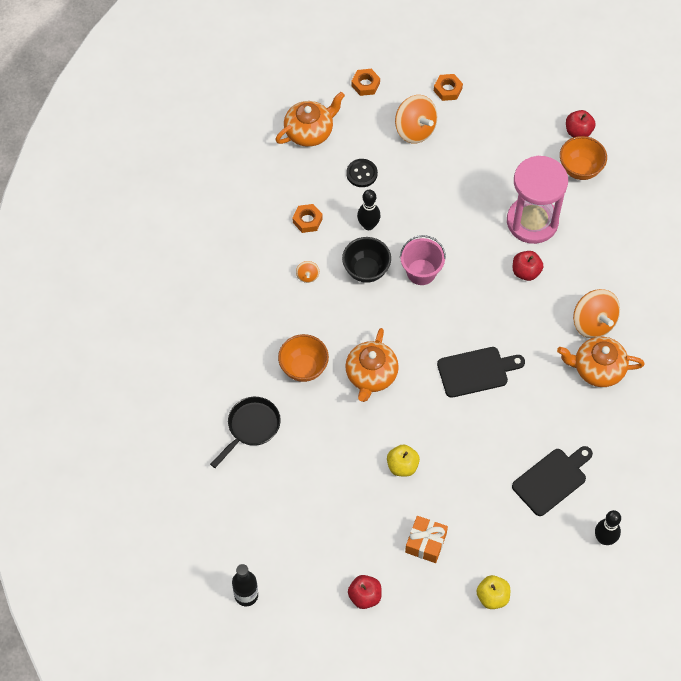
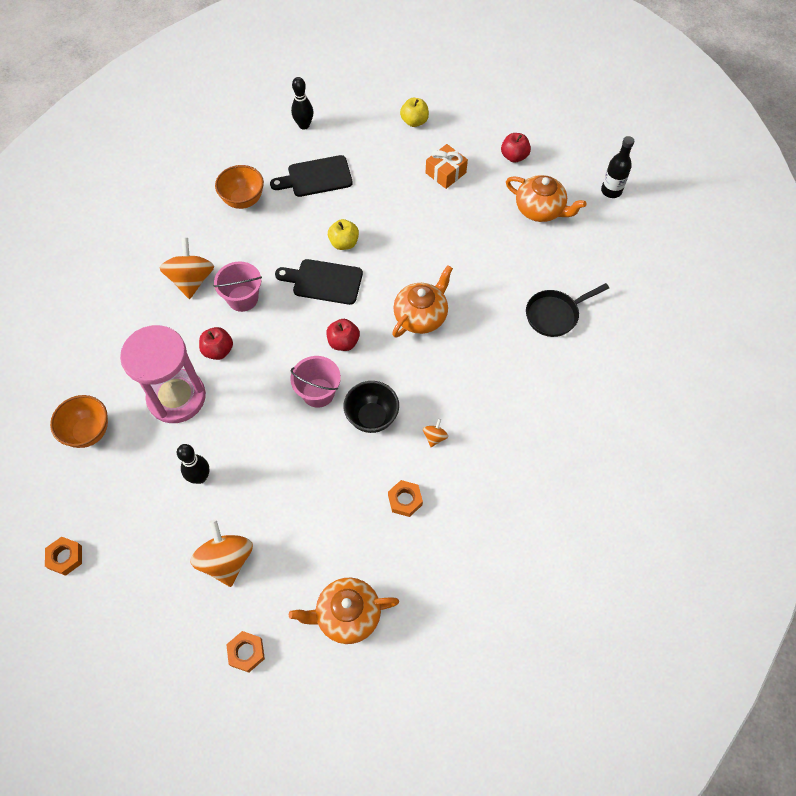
camera: 155 degrees left, 0 degrees up
orange bowl [278,334,329,382] -> orange bowl moved to [215,165,264,209]
black button [346,159,378,187] -> none
black bowling pin [357,190,381,230] -> black bowling pin moved to [177,444,209,484]
yellow apple [387,445,420,477] -> yellow apple moved to [328,219,359,250]
orange nut [434,74,463,101] -> orange nut moved to [45,537,82,576]
orange teapot [557,337,645,387] -> orange teapot moved to [506,175,586,222]
red apple [566,110,596,137] -> red apple moved to [326,319,360,351]
none -> pink bucket [214,261,262,312]

